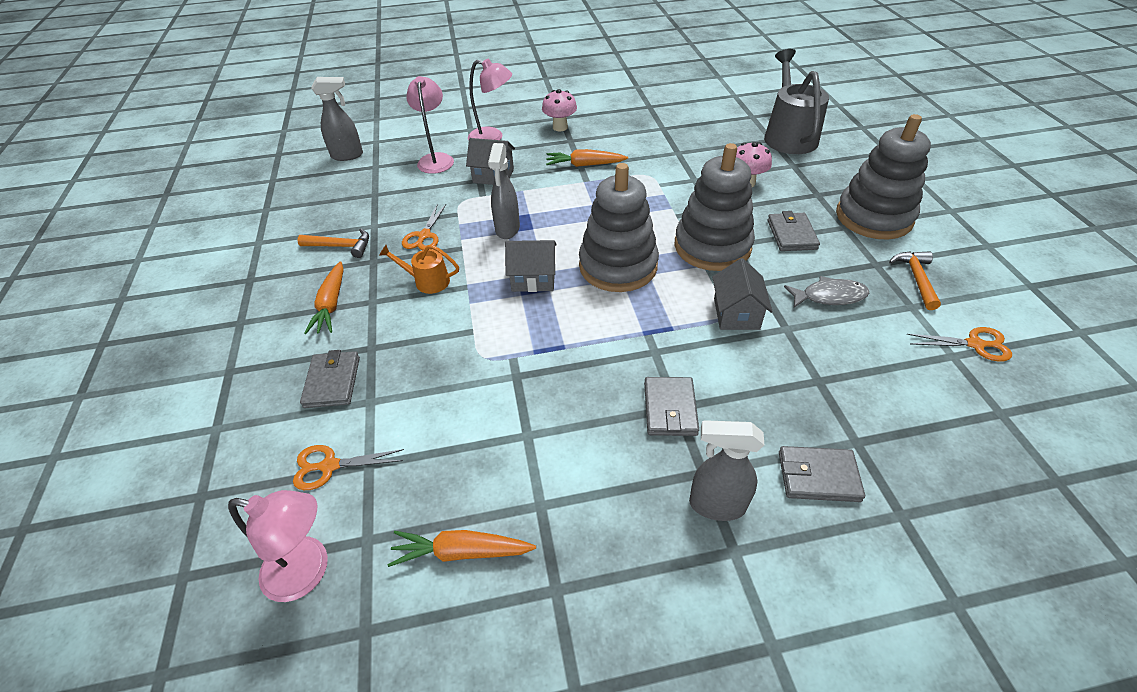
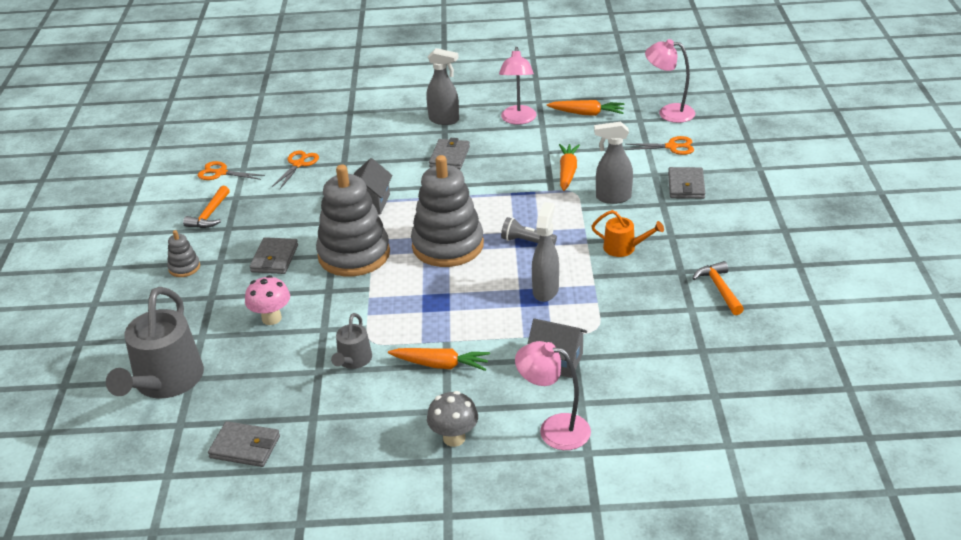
camera: 170 degrees left, 10 degrees down
orange hammer [297,229,369,258] -> orange hammer turned 60 degrees clockwise [692,261,744,315]
orange carrot [304,261,343,334] -> orange carrot moved to [559,144,580,191]
grey spray bottle [311,77,363,161] -> grey spray bottle moved to [594,121,633,204]
orange scissors [402,204,446,250] -> orange scissors moved to [272,150,319,189]
pink lamp [406,76,454,174] -> pink lamp moved to [499,47,536,125]
grey house [505,240,557,292] -> grey flashlight [501,217,557,245]
pink mushroom [542,89,577,131] -> grey mushroom [427,391,478,447]
grey wallet [779,446,865,502] -> grey wallet moved to [208,421,280,467]
grey fish [784,276,869,308] -> none
grey stacking toy [836,114,931,239] -> grey stacking toy [167,230,200,277], size x0.43
none -> grey watering can [331,313,372,369]

